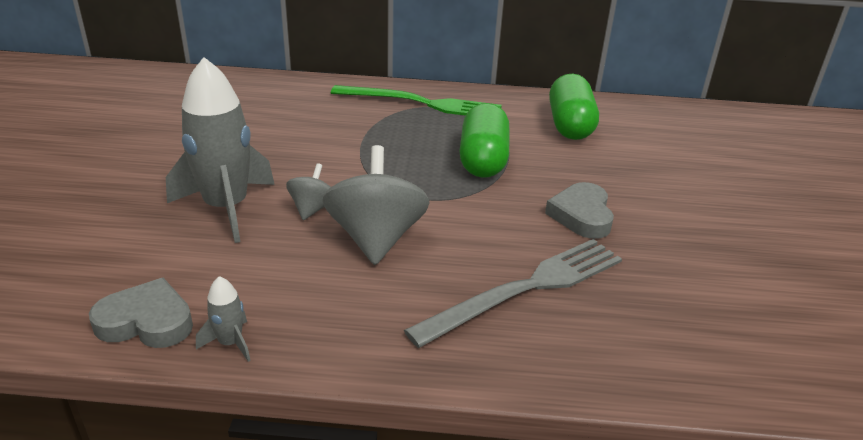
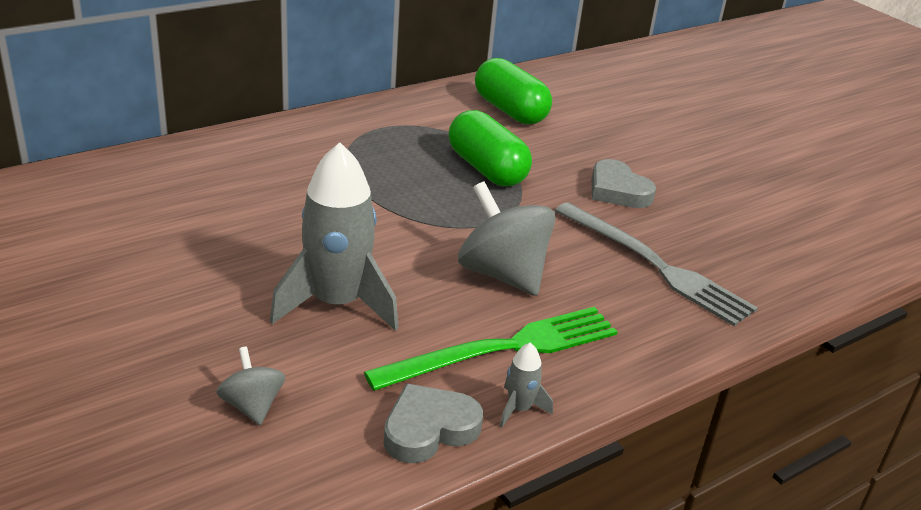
camera: 40 degrees left, 0 degrees up
grey spinning top [286,163,331,220] -> grey spinning top moved to [216,347,285,425]
green fork [331,85,502,116] -> green fork moved to [364,307,618,391]
grey fork [404,239,622,348] -> grey fork turned 120 degrees clockwise [555,202,758,326]

